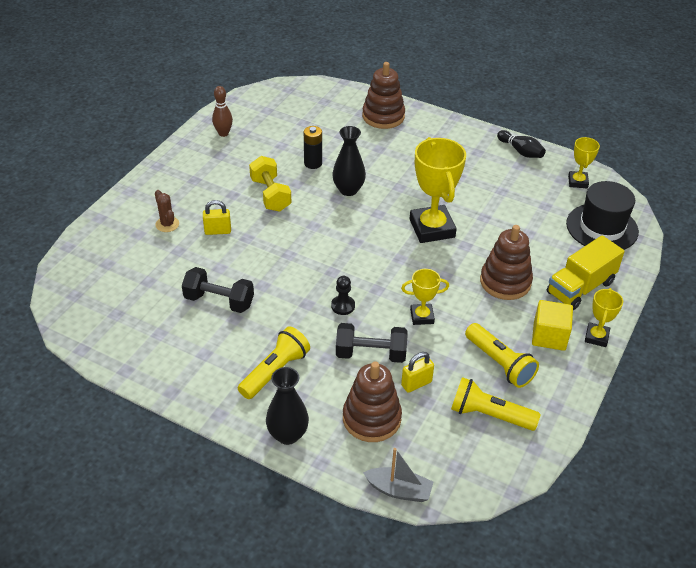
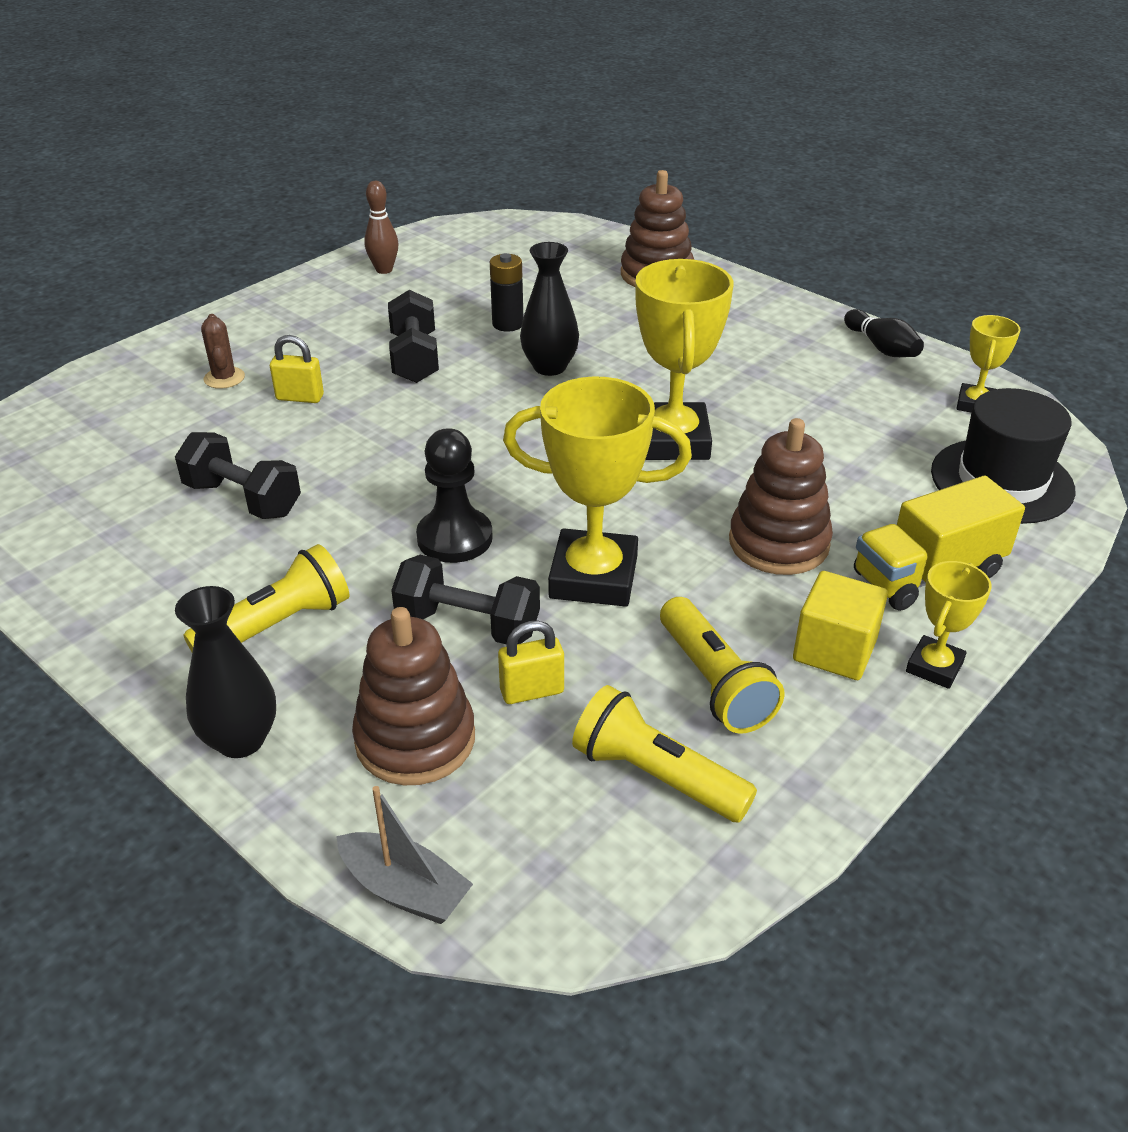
camera: 15 degrees right, 5 degrees down
yellow dumbbell [249,156,291,212] -> black dumbbell [388,290,439,383]
black pawn [331,276,355,315] -> black pawn [416,428,493,563], size x1.67
yellow trophy [401,269,449,325] -> yellow trophy [503,377,692,607], size x1.91

